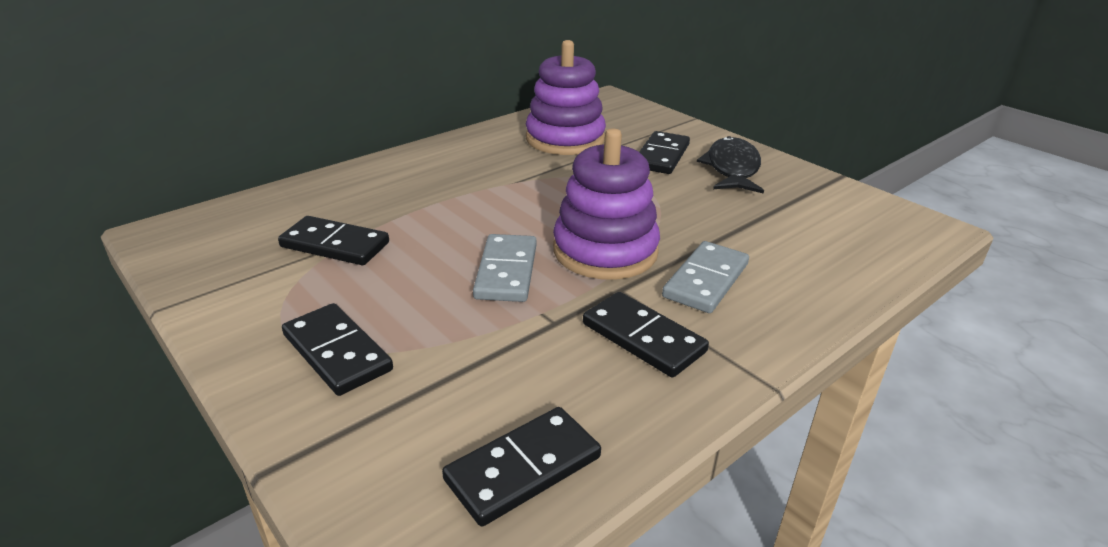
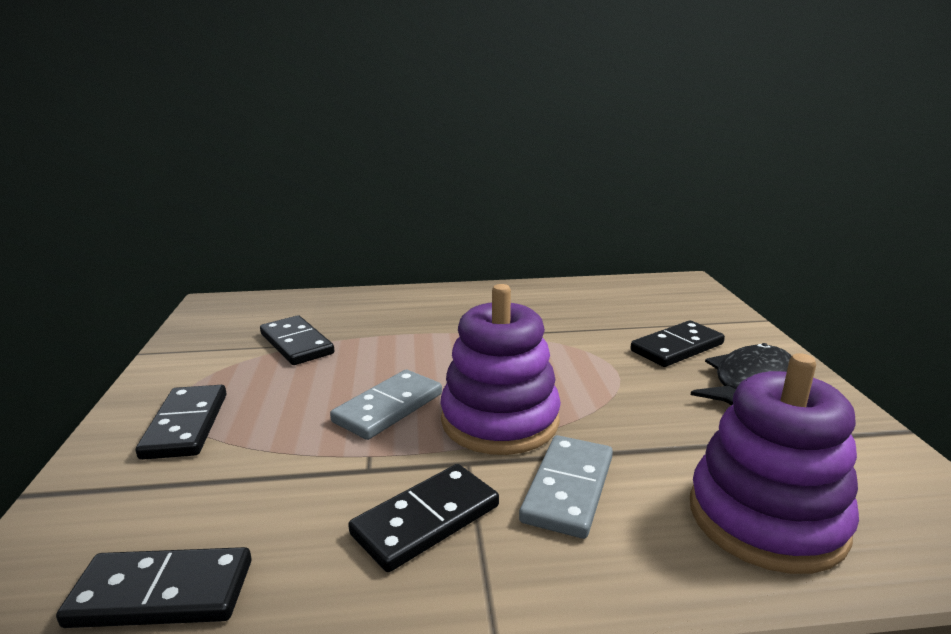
camera: 35 degrees right, 10 degrees down
purple stacking toy [526,40,606,155] -> purple stacking toy moved to [690,353,859,574]
black domino [583,292,709,377] -> black domino turned 60 degrees clockwise [348,464,499,572]
grey domino [662,241,749,313] -> grey domino turned 45 degrees counterclockwise [519,435,613,539]

